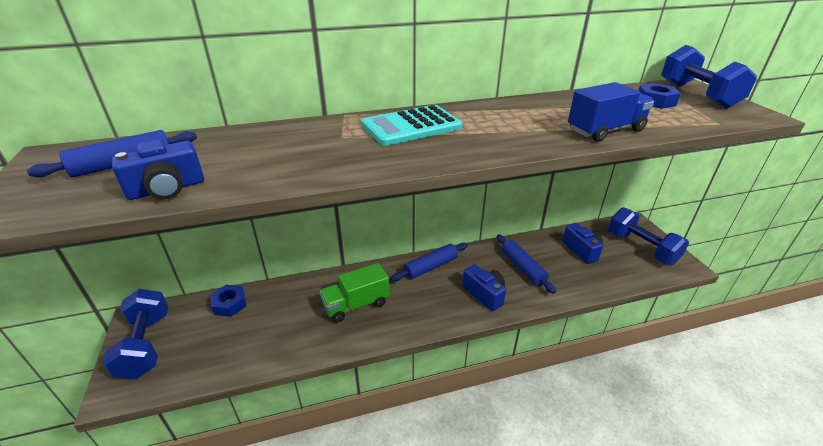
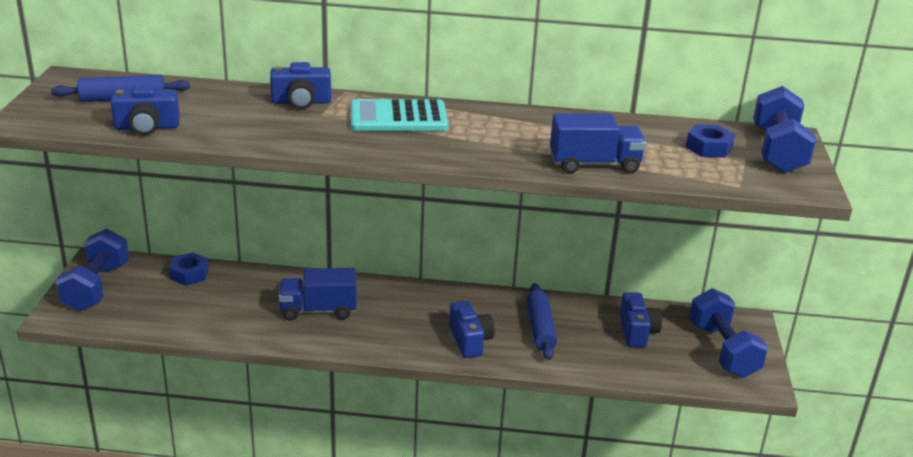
camera: 20 degrees right, 5 degrees down
green truck [320,263,390,323] -> blue truck [278,268,357,321]
blue rolling pin [391,243,468,281] -> none
none -> blue camera [270,62,331,109]

